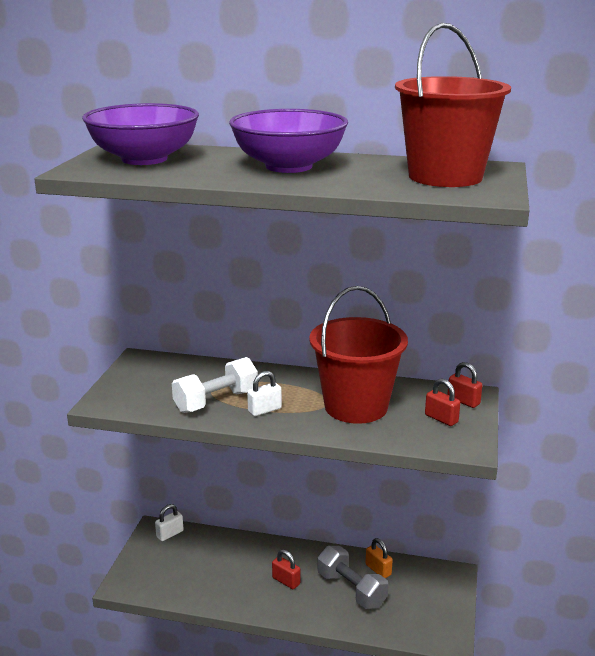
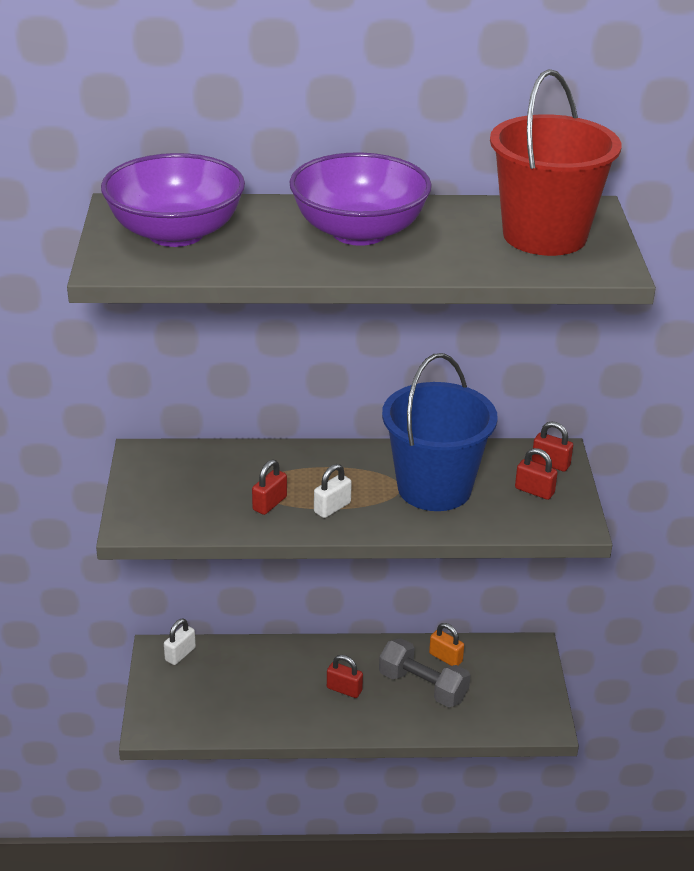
camera: 15 degrees left, 10 degrees up
white dumbbell [172,357,258,413] -> red padlock [252,460,287,515]
red bucket [309,286,408,424] -> blue bucket [382,353,498,511]

